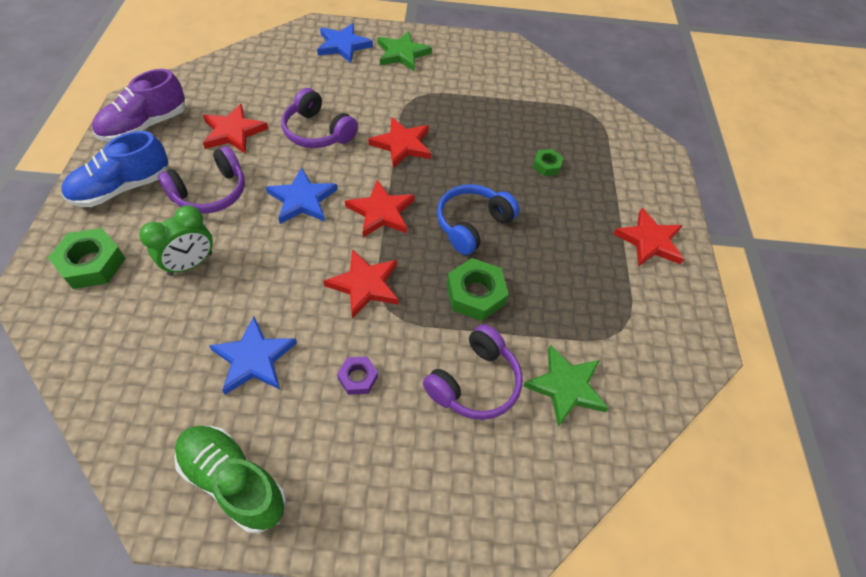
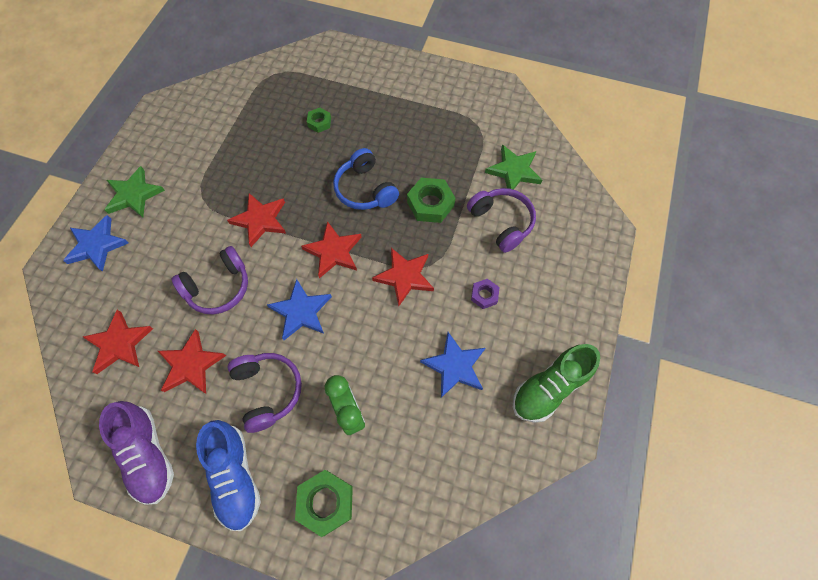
camera: 70 degrees left, 10 degrees up
red star [614,208,684,267] -> red star moved to [83,310,153,374]

